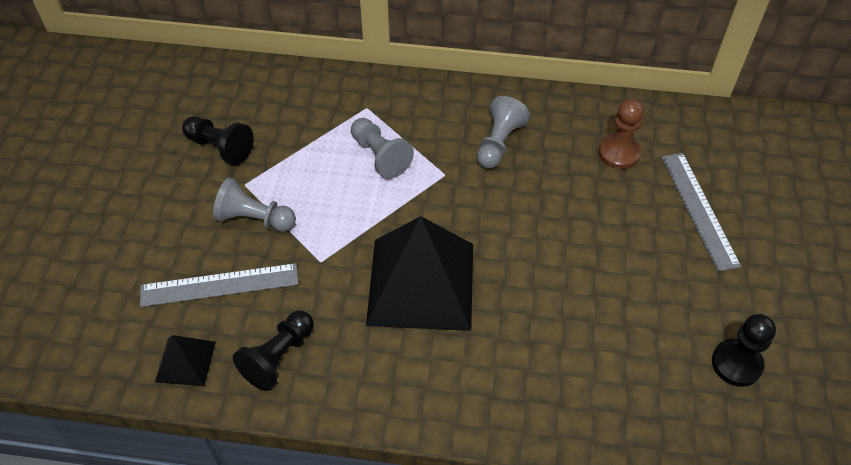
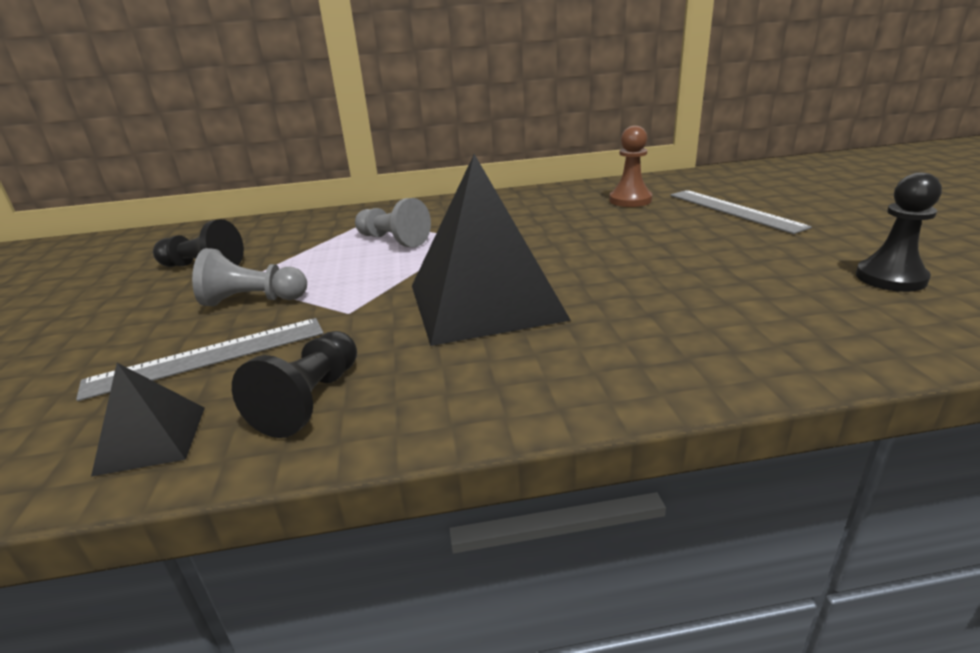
camera: 15 degrees left, 25 degrees down
grey pawn [477,96,530,169] -> none

